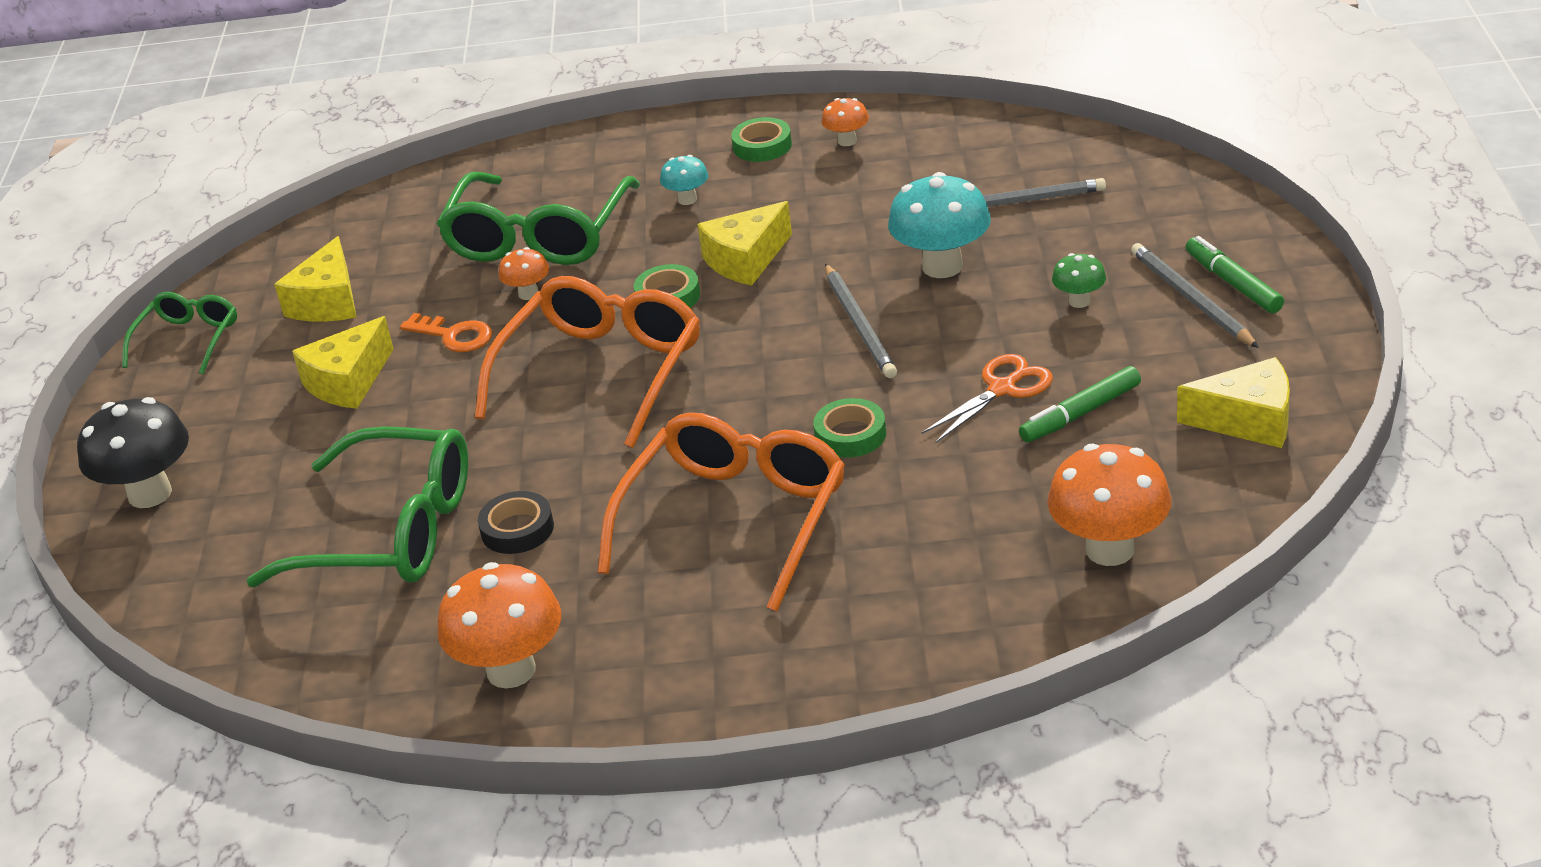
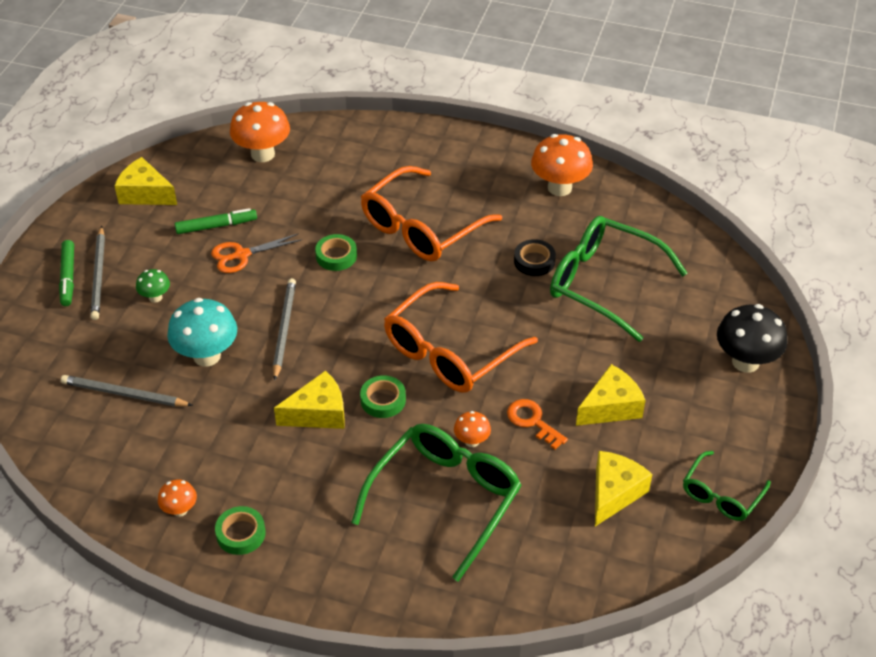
camera: 165 degrees left, 10 degrees up
turquoise mushroom [660,155,708,205] -> none

